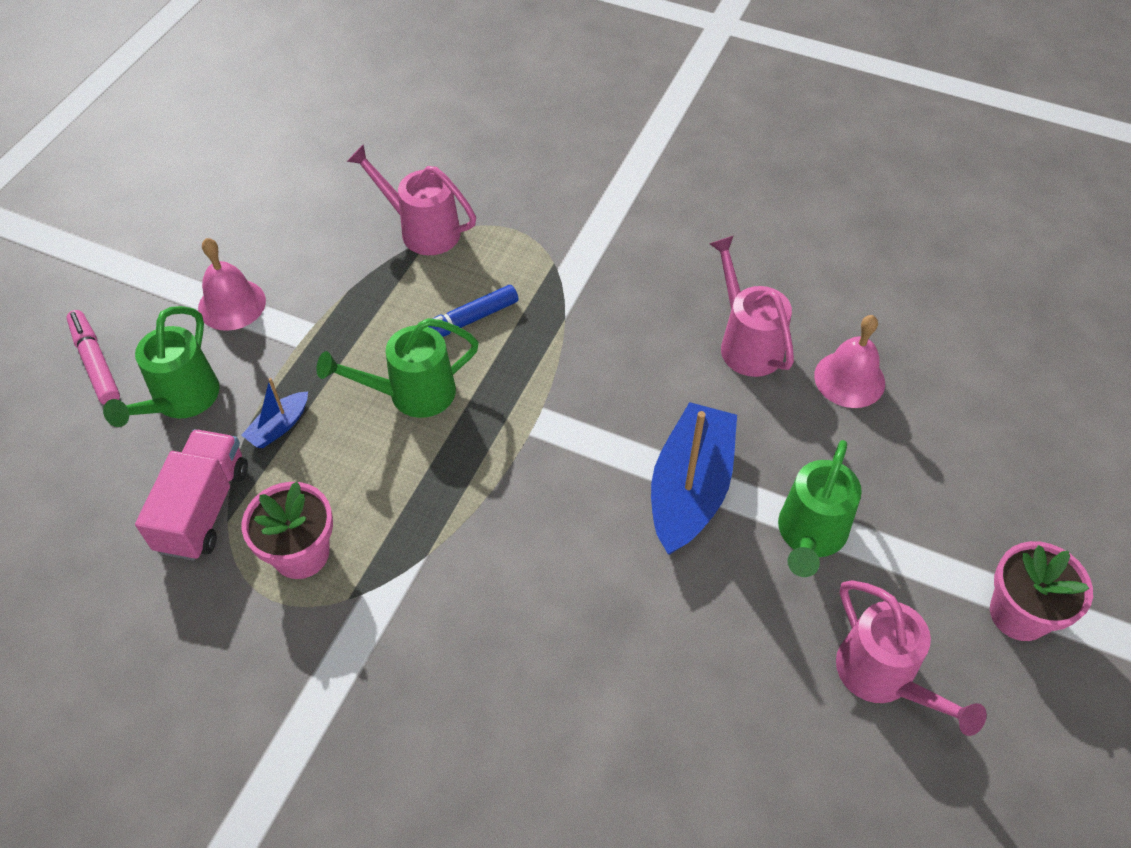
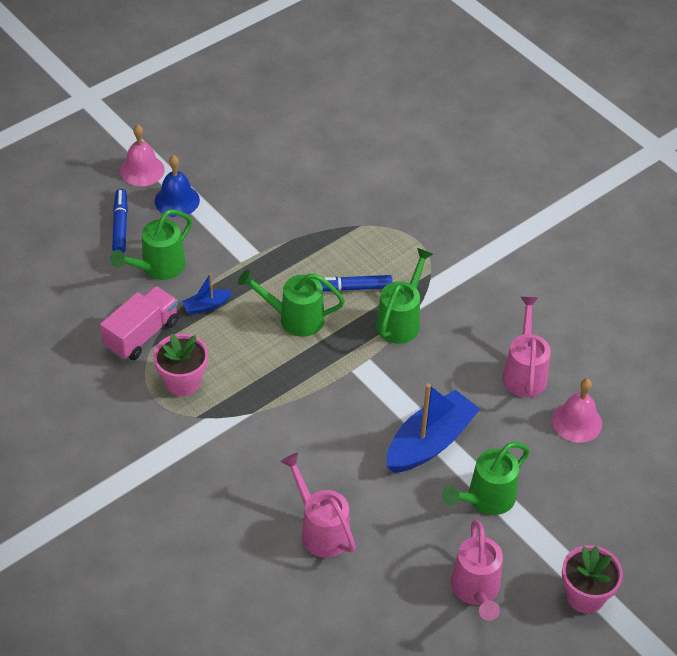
camera: 25 degrees right, 5 degrees down
pink marker [66,310,120,405] -> blue marker [112,189,128,253]
pink bell [198,238,266,331] -> pink bell moved to [120,125,165,186]
pink watering can [347,144,476,255] -> pink watering can moved to [280,453,356,558]
none -> blue bell [154,155,200,217]
none -> green watering can [376,248,433,344]

